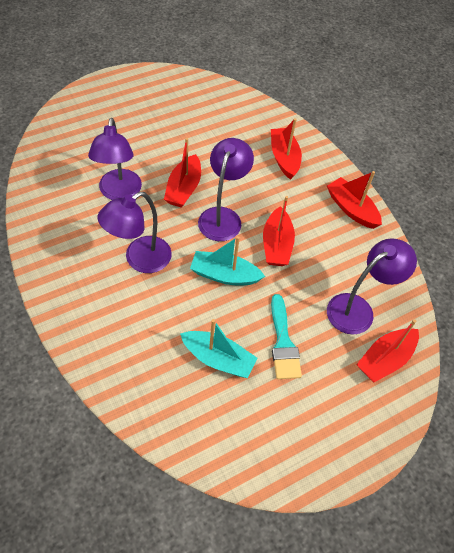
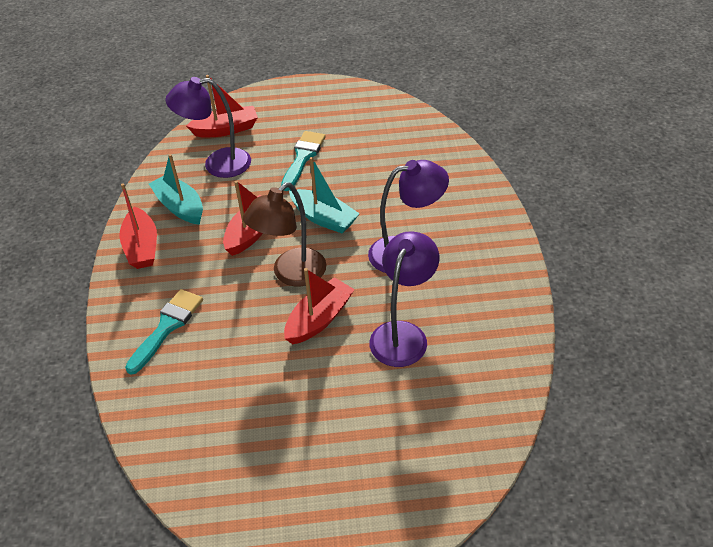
camera: 150 degrees left, 10 degrees down
turquoise boat [180,319,257,378] -> turquoise boat moved to [149,154,203,225]
purple lamp [198,138,254,241] -> brown lamp [243,182,326,287]
red boat [271,118,302,180] -> turquoise brush [125,289,203,375]

